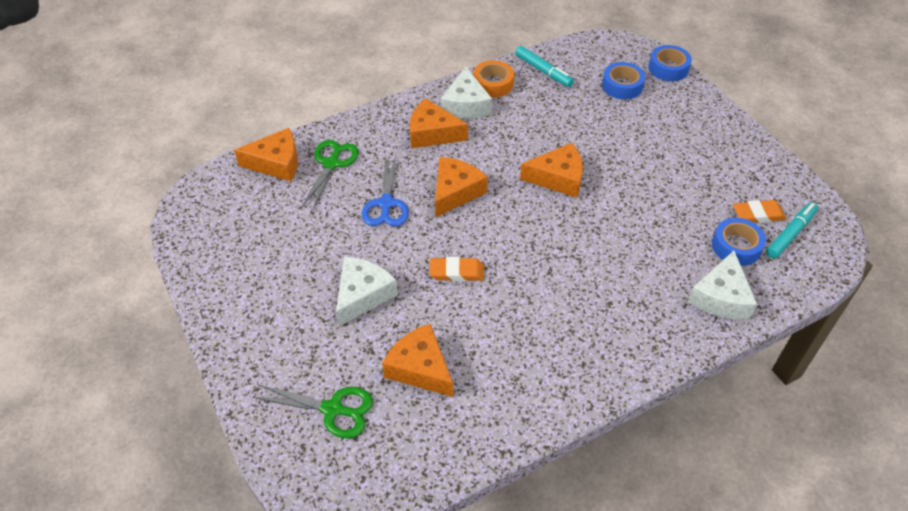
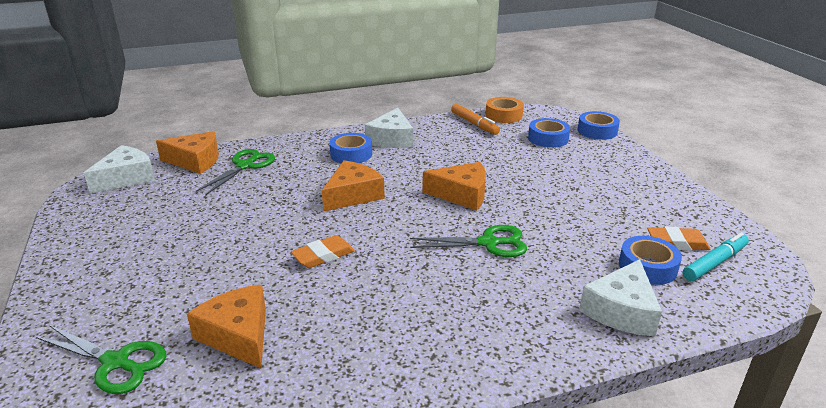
camera: 10 degrees right, 20 degrees down
white cheese [336,257,398,326] -> white cheese moved to [84,145,155,193]
blue scissors [362,153,409,226] -> none
orange cheese [410,98,468,148] -> blue tape [329,133,372,163]
orange eraser [429,257,484,282] -> orange eraser turned 45 degrees counterclockwise [291,235,355,268]
orange tape [473,60,514,98] -> orange tape moved to [486,97,524,123]
turquoise marker [515,46,574,87] -> orange marker [451,104,500,135]
none -> green scissors [410,225,527,257]

